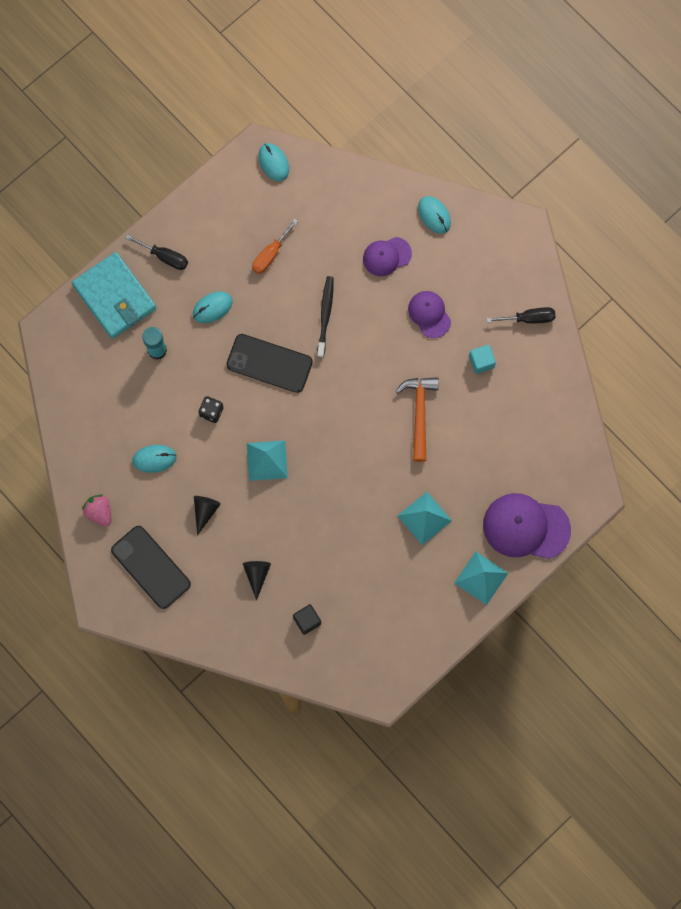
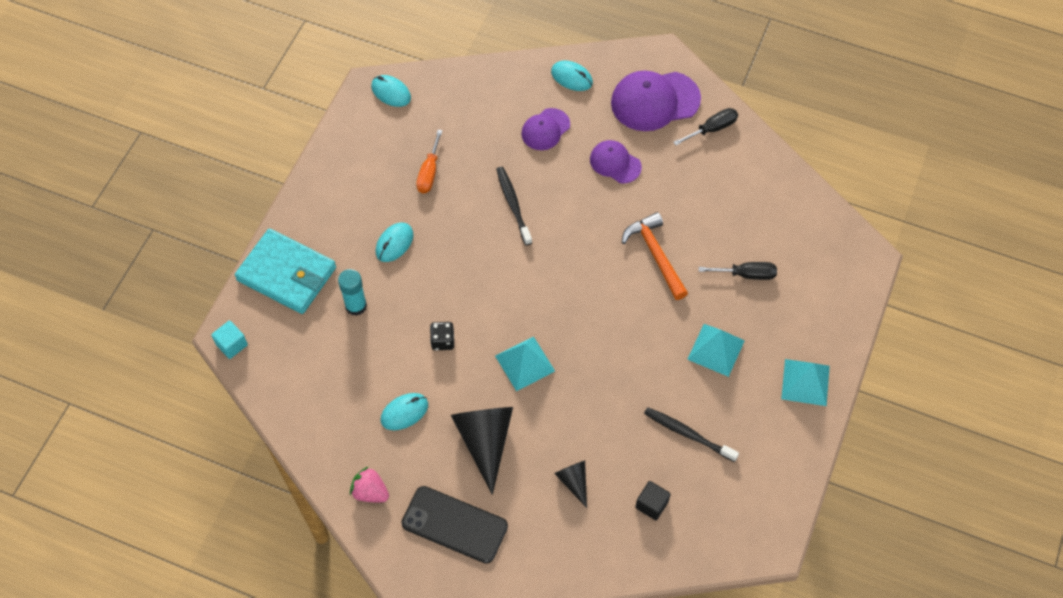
camera: 25 degrees left, 15 degrees down
black screwdriver [126,234,188,270] -> black screwdriver moved to [699,262,777,280]
black cone [194,496,221,535] -> black cone [451,407,513,495], size x1.90
black phone [226,334,313,393] -> none
turquoise cube [469,345,496,374] -> turquoise cube moved to [211,321,248,359]
purple cap [483,493,571,559] -> purple cap moved to [611,71,701,131]
none -> black toothbrush [644,407,739,462]

